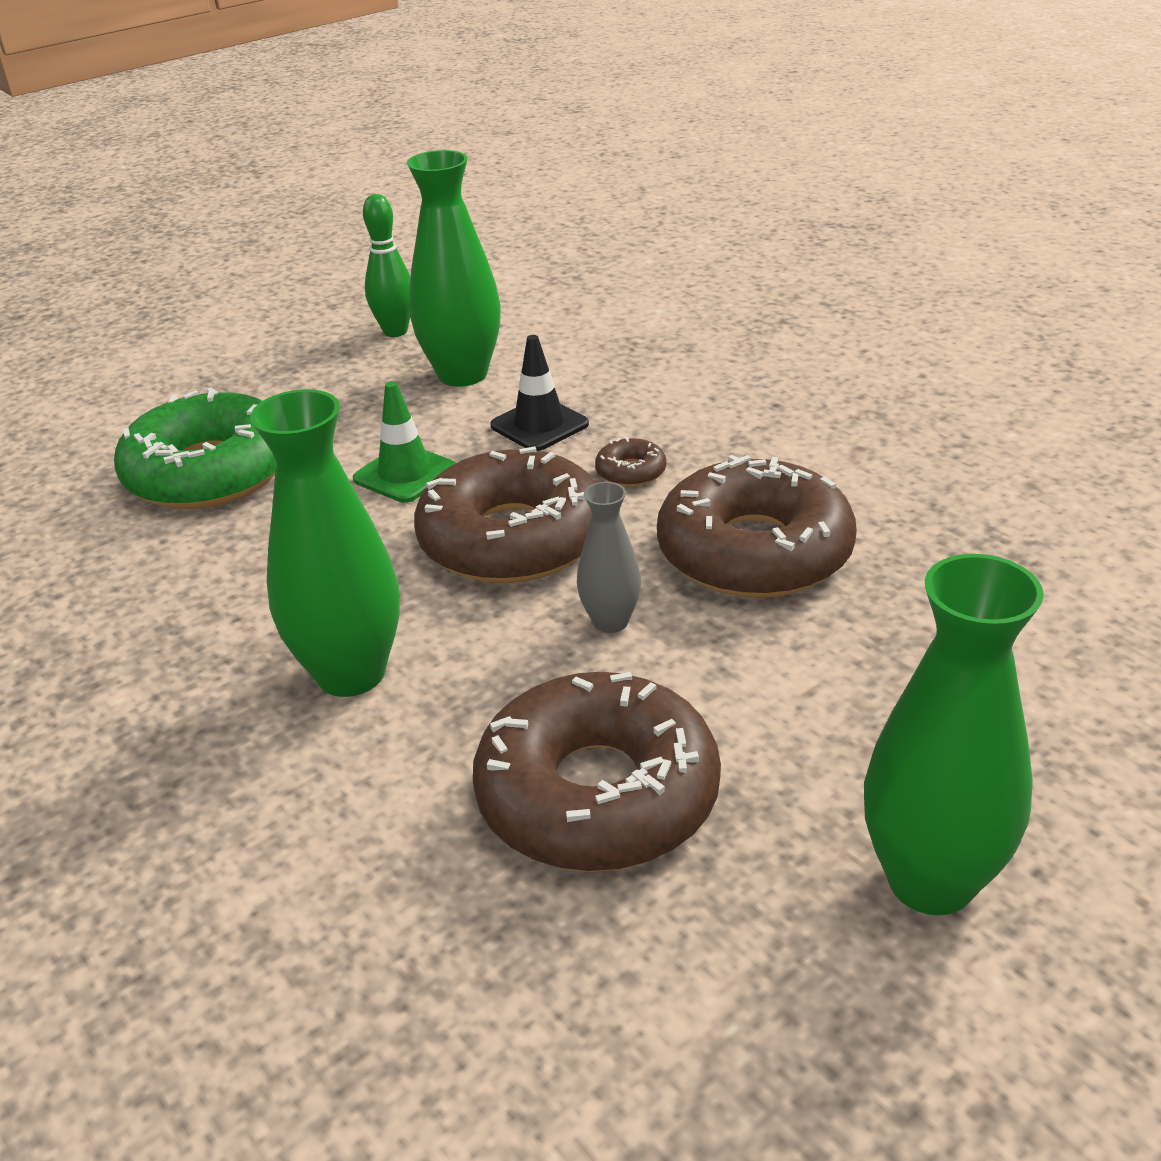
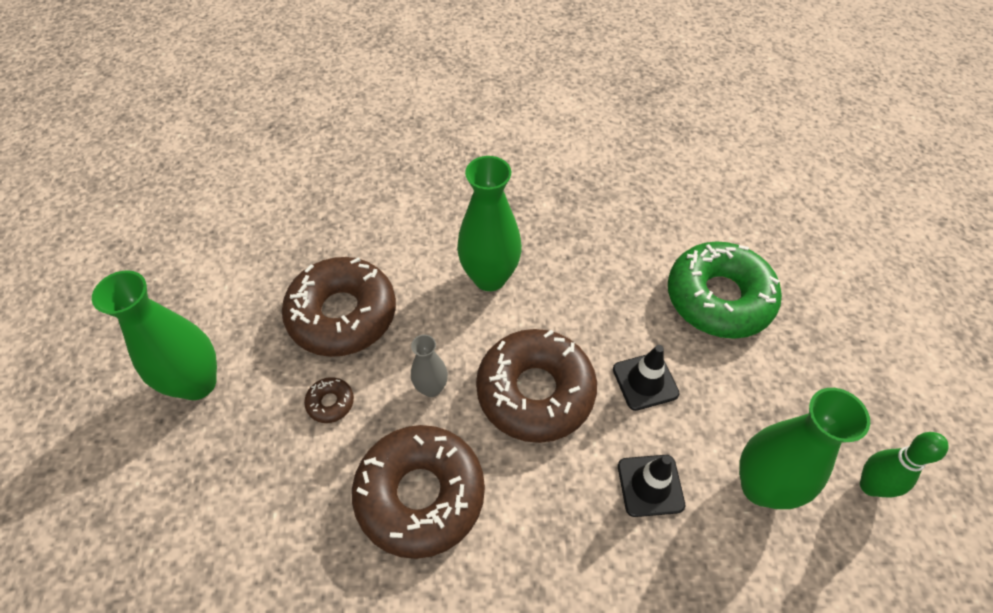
camera: 125 degrees right, 20 degrees up
green traffic cone [353,381,456,503] -> black traffic cone [613,345,679,411]
brown donut [595,437,666,487] -> brown donut moved to [304,377,354,423]

